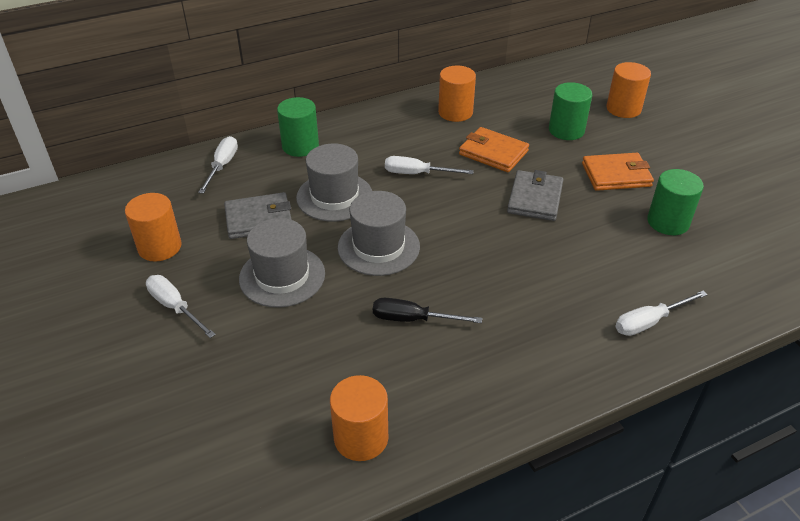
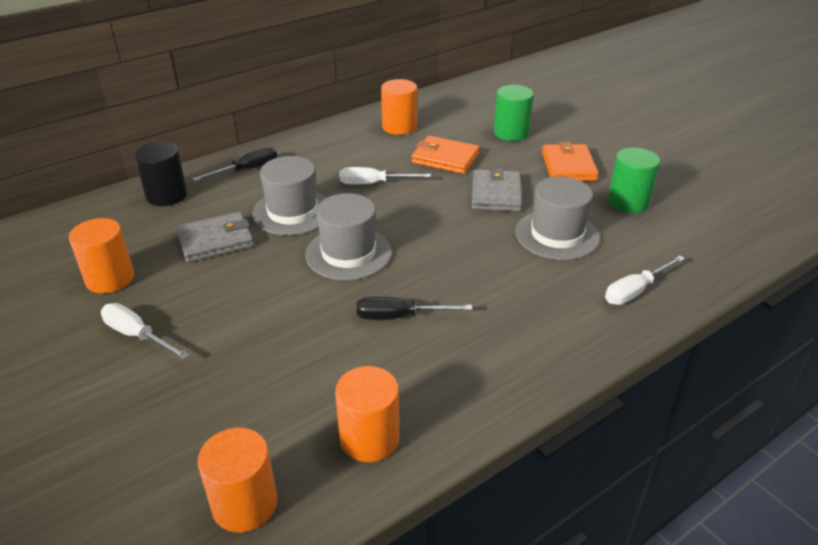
camera: 10 degrees left, 5 degrees down
white screwdriver [198,136,238,194] -> black cylinder [134,142,187,206]
grey hat [239,218,325,308] -> grey hat moved to [515,176,600,260]
green cylinder [277,97,319,157] -> black screwdriver [193,147,277,181]
orange wallet [582,153,654,191] -> orange wallet turned 75 degrees counterclockwise [542,142,599,181]
orange cylinder [606,62,651,118] -> orange cylinder moved to [198,428,277,532]

